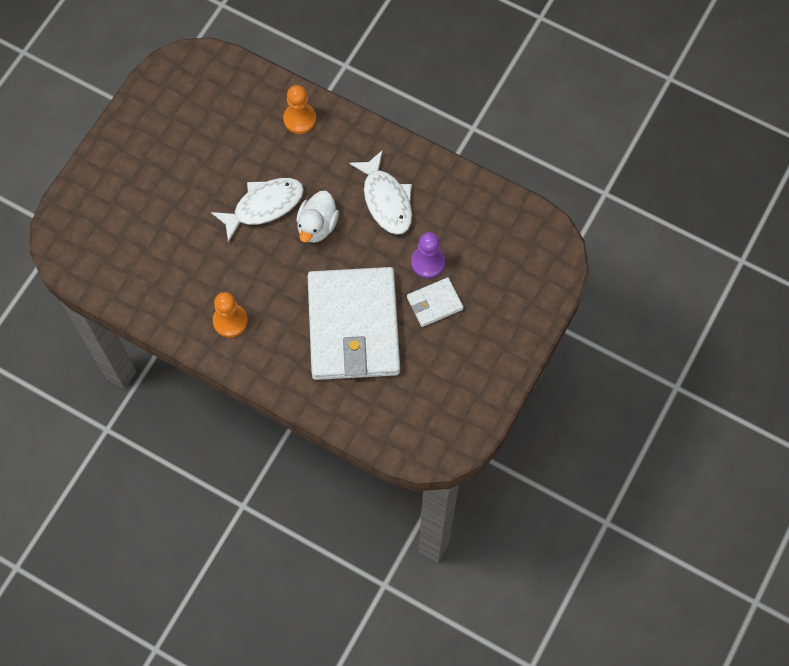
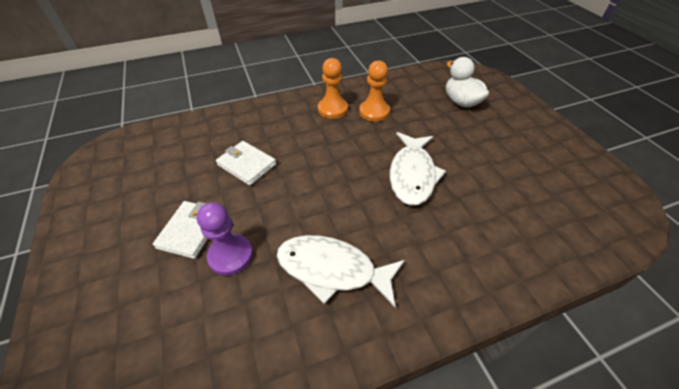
camera: 130 degrees right, 20 degrees down
orange pawn [283,85,316,134] -> orange pawn moved to [359,60,390,122]
white duck [296,191,339,243] -> white duck moved to [446,57,489,107]
white wallet [307,267,400,380] -> white wallet [216,141,276,185], size x0.42

